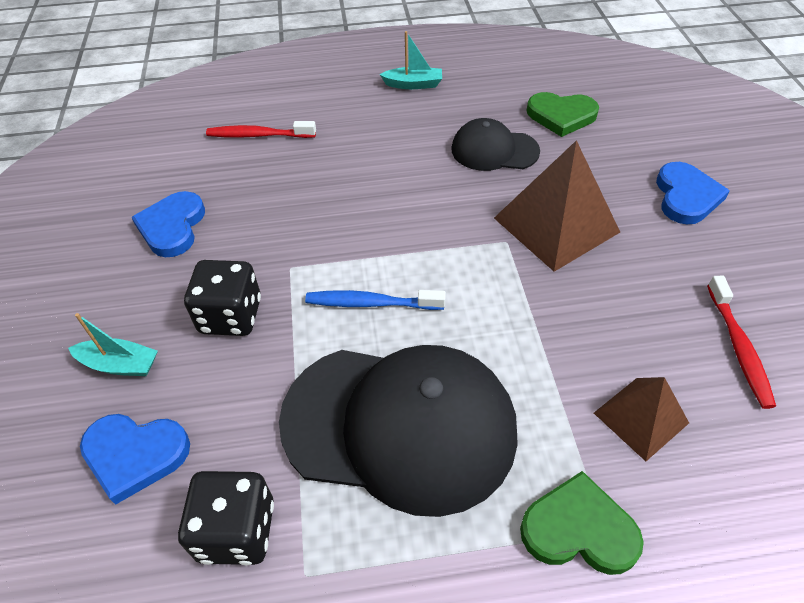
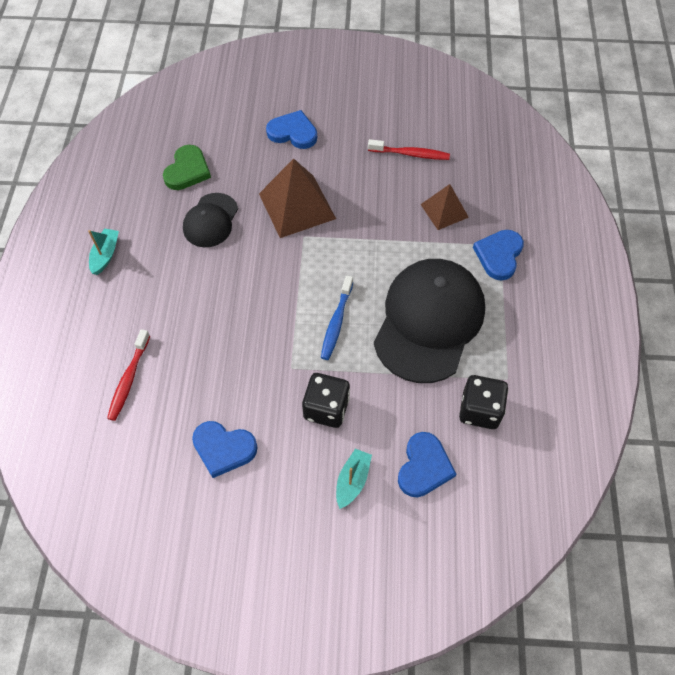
camera: 80 degrees left, 10 degrees up
green heart [520,471,644,575] -> blue heart [473,230,524,281]

